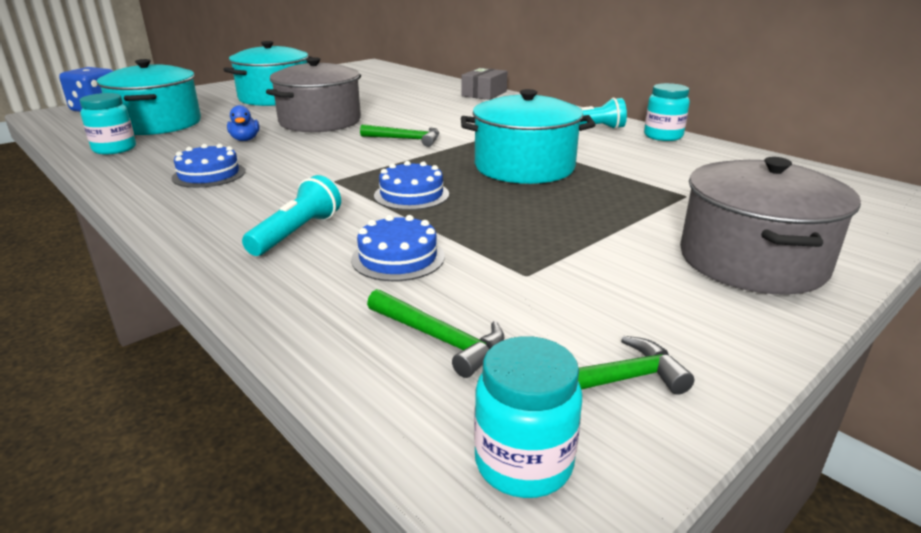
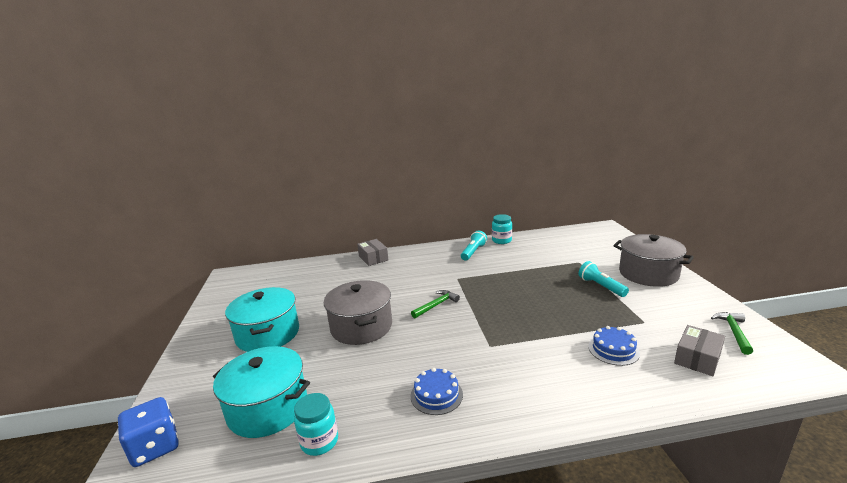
camera: 55 degrees left, 5 degrees down
blue duck [227,105,260,141] -> none
turquoise flashlight [242,175,341,256] -> turquoise flashlight moved to [578,261,629,297]
green hammer [367,289,505,378] -> grey box [674,325,725,376]
blue cake [374,161,449,210] -> none
turquoise pot [461,89,596,184] -> none
turquoise jar [474,336,582,498] -> none

